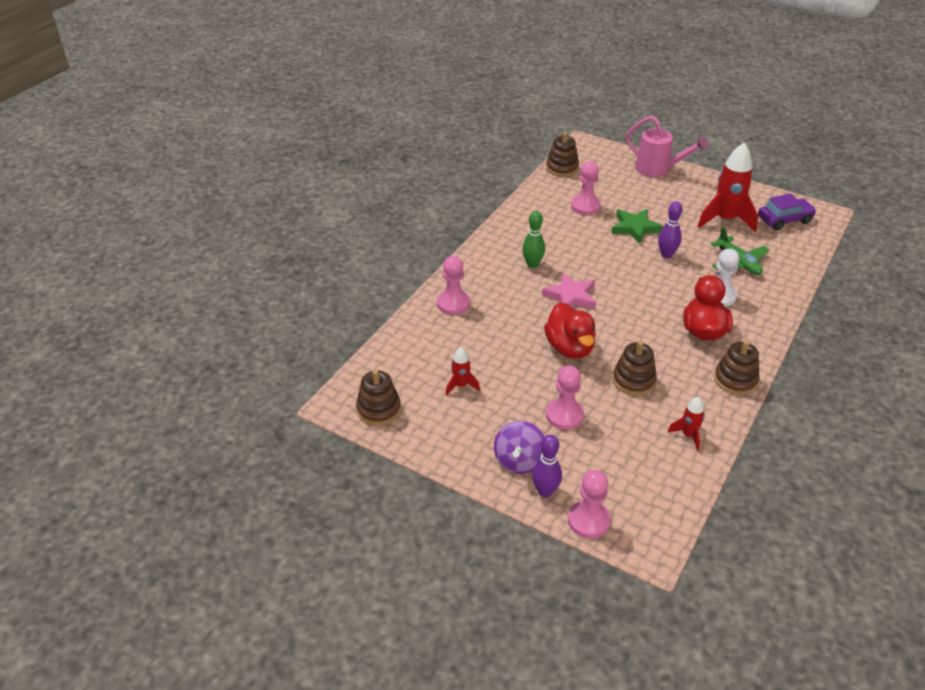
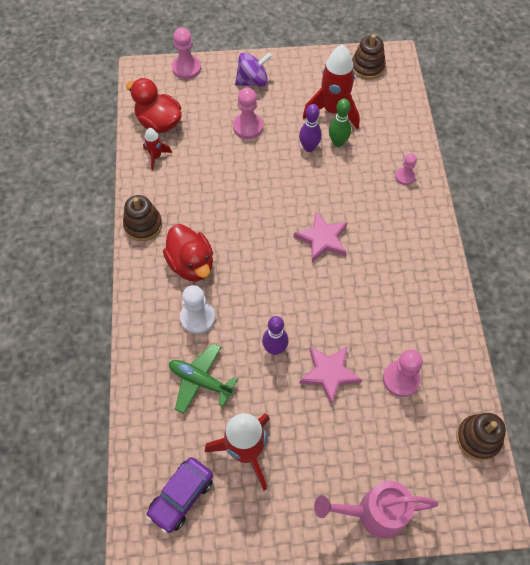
camera: 145 degrees right, 20 degrees up
pink pawn [437,256,470,315] -> pink pawn [395,154,417,185], size x0.63
red rocket [446,347,480,396] -> red rocket [303,45,360,130], size x2.03
purple spinning top [494,421,545,474] -> purple spinning top turned 90 degrees clockwise [235,53,272,86]
green bowling pin [522,211,545,268] -> green bowling pin moved to [329,99,351,147]
purple bowling pin [532,435,562,497] -> purple bowling pin moved to [299,104,322,152]
red duck [544,302,596,359] -> red duck moved to [126,78,182,133]
green star [611,209,663,244] -> pink star [299,346,362,405]
brown stacking toy [612,341,657,396] -> none

